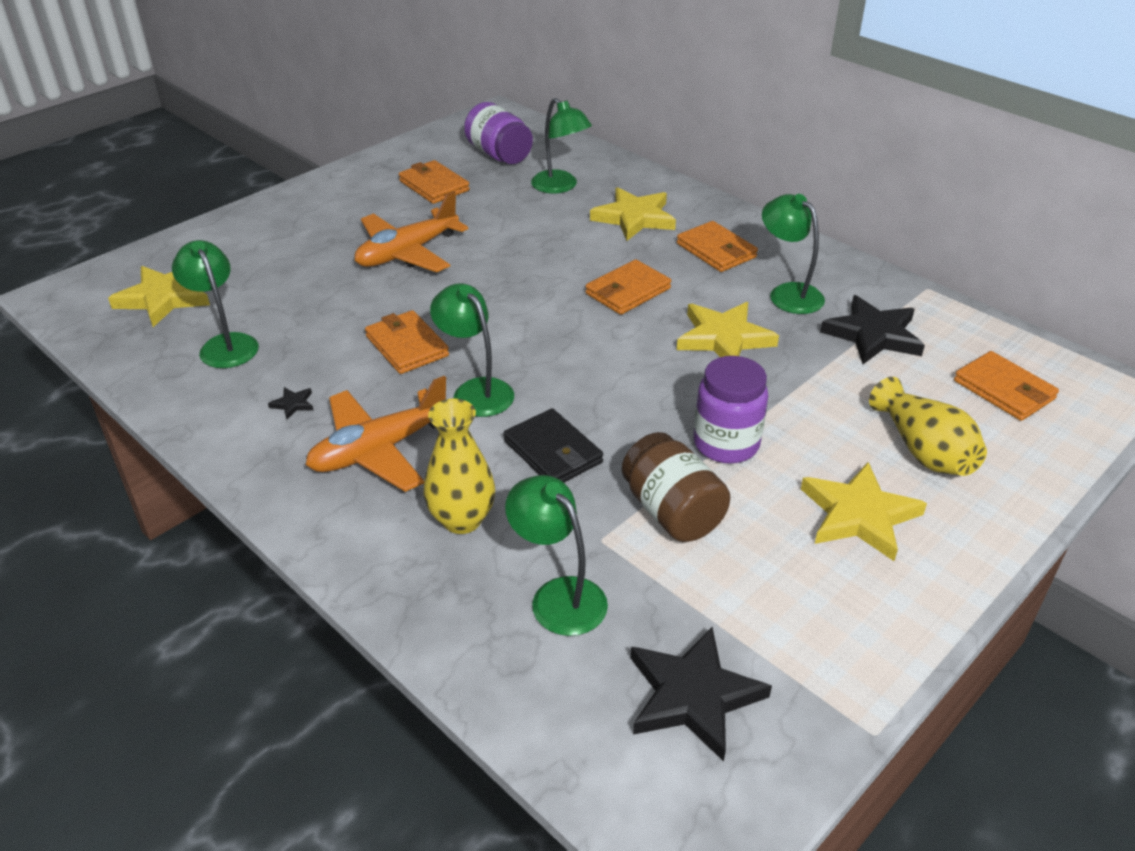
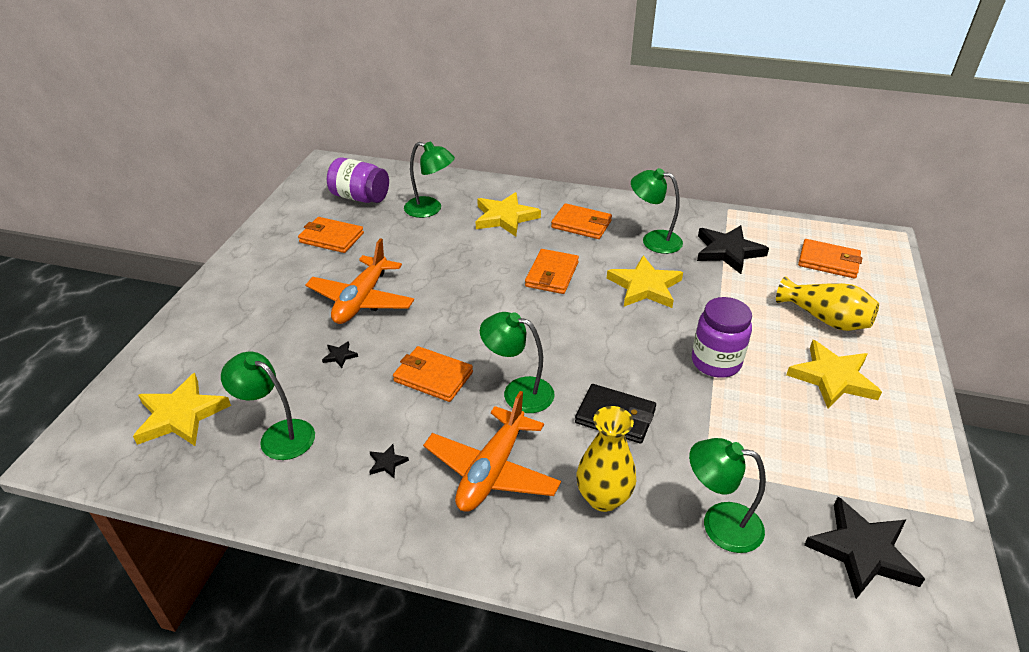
camera: 30 degrees left, 0 degrees up
brown jar [622,432,731,542] -> none
none -> black star [322,341,358,368]

